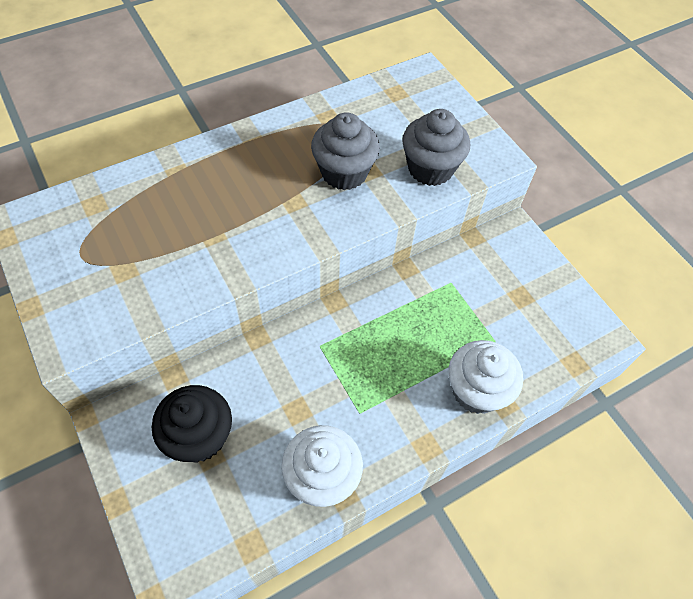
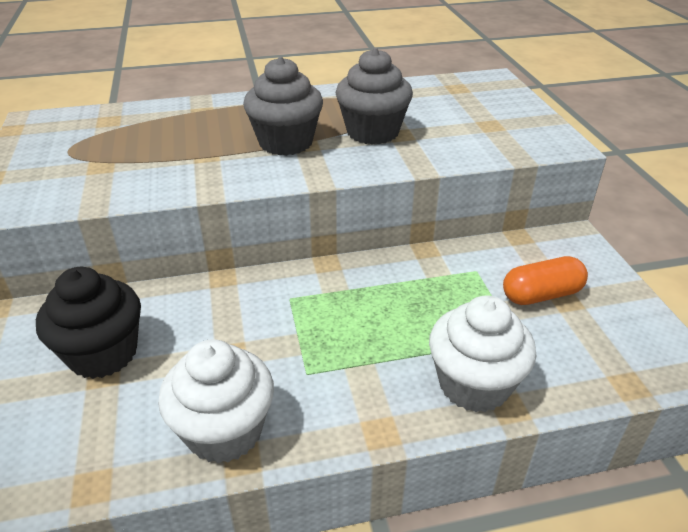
camera: 20 degrees right, 20 degrees down
grey cupcake [402,109,470,186] -> grey cupcake moved to [243,56,323,156]
none -> orange capsule [503,256,588,305]

